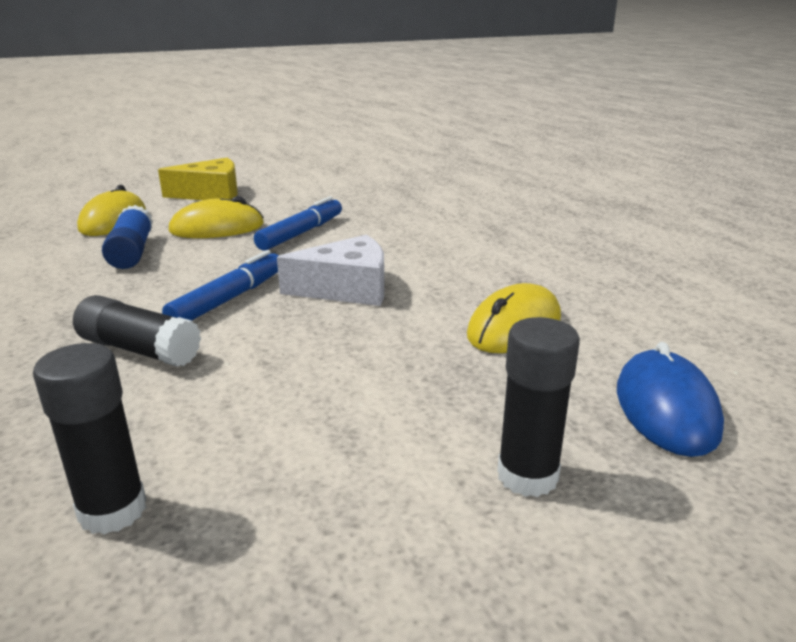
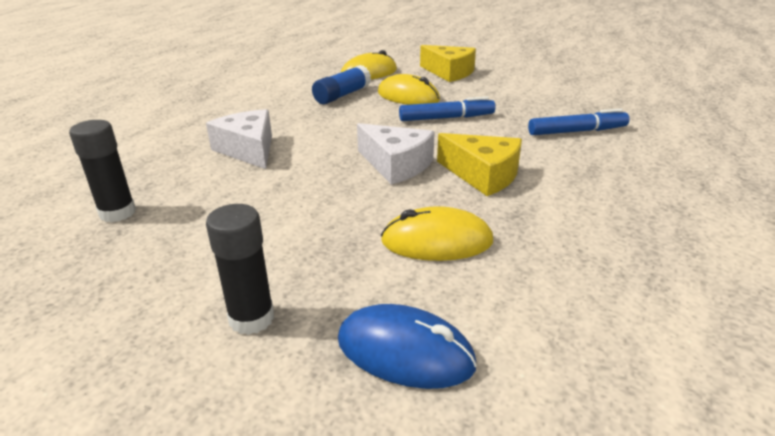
camera: 50 degrees right, 5 degrees up
black glue stick [73,295,201,367] -> white cheese [206,109,272,169]
blue marker [162,250,279,320] -> blue marker moved to [528,109,630,135]
blue mouse [617,342,724,457] -> blue mouse turned 60 degrees clockwise [338,304,477,389]
none -> yellow cheese [437,133,522,196]

